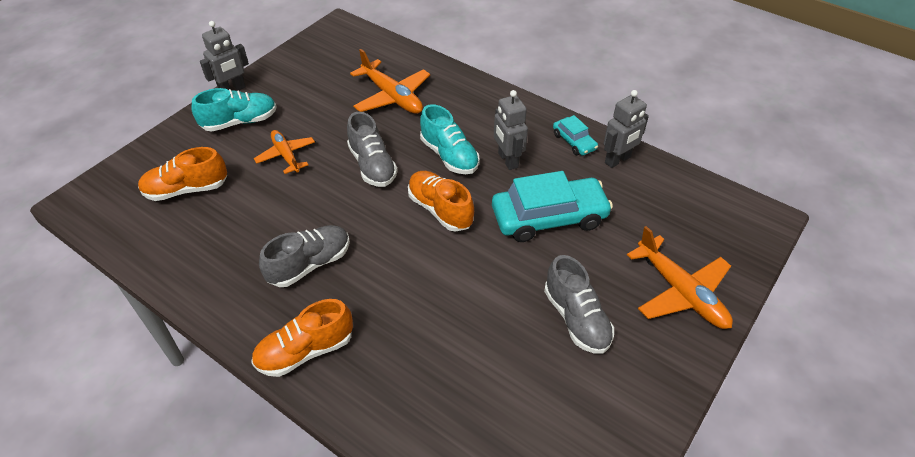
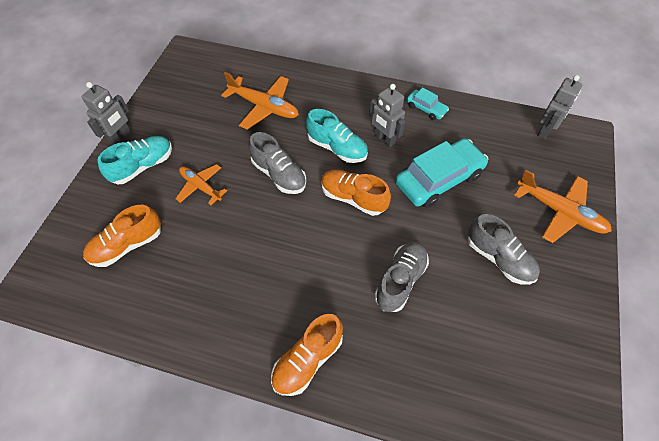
camera: 20 degrees left, 10 degrees up
grey shoe [259,225,350,287] -> grey shoe moved to [374,242,429,312]
grey robot [604,90,649,168] -> grey robot moved to [537,75,582,139]

